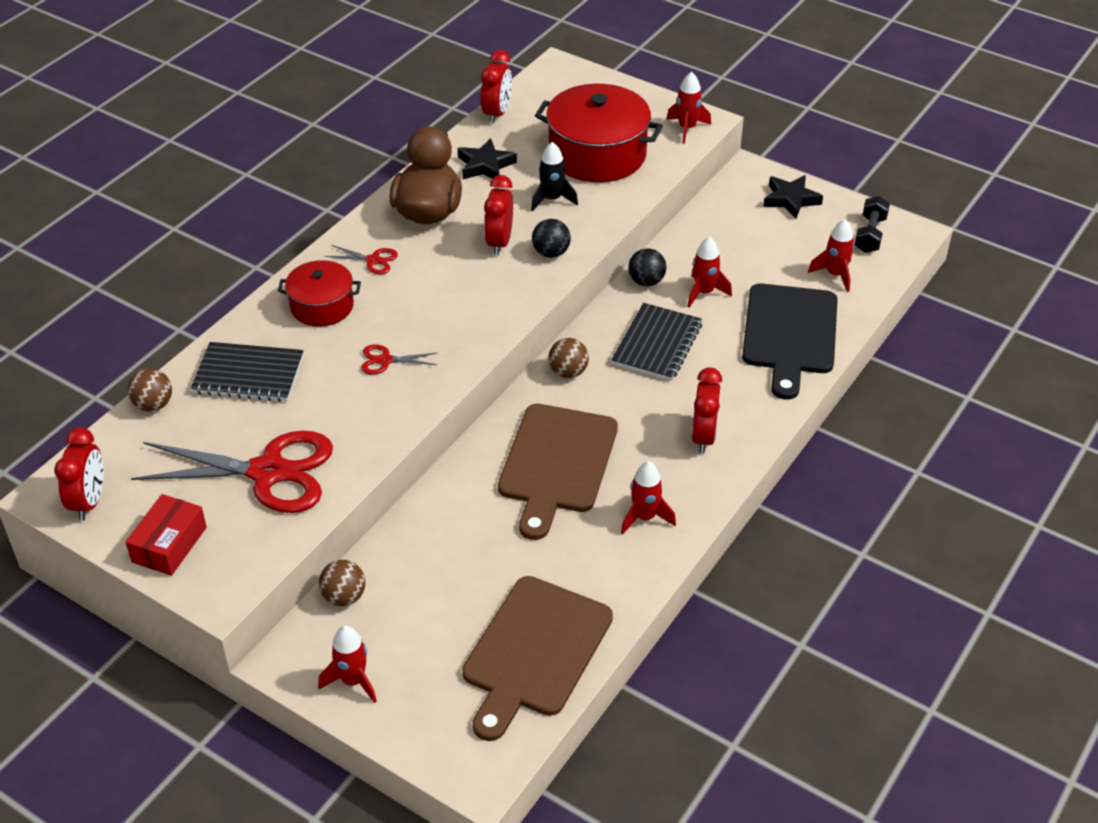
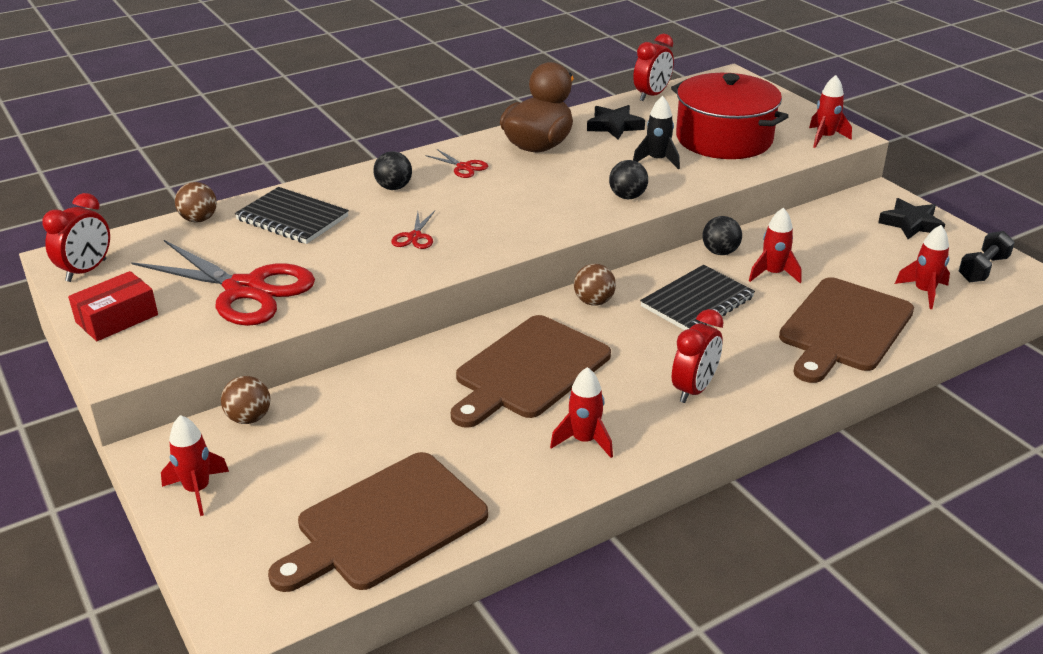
camera: 25 degrees right, 10 degrees down
red pot [278,260,361,327] -> black ball [373,151,412,190]
red scissors [361,344,437,374] -> red scissors turned 105 degrees counterclockwise [391,211,435,249]
red clock [484,175,513,256] -> none
black cutting board [742,283,838,400] -> brown cutting board [779,277,914,383]

